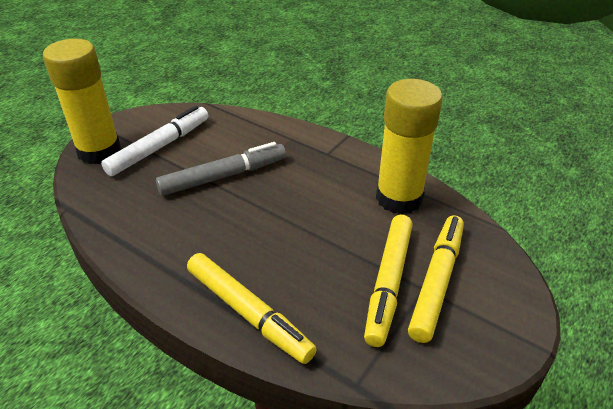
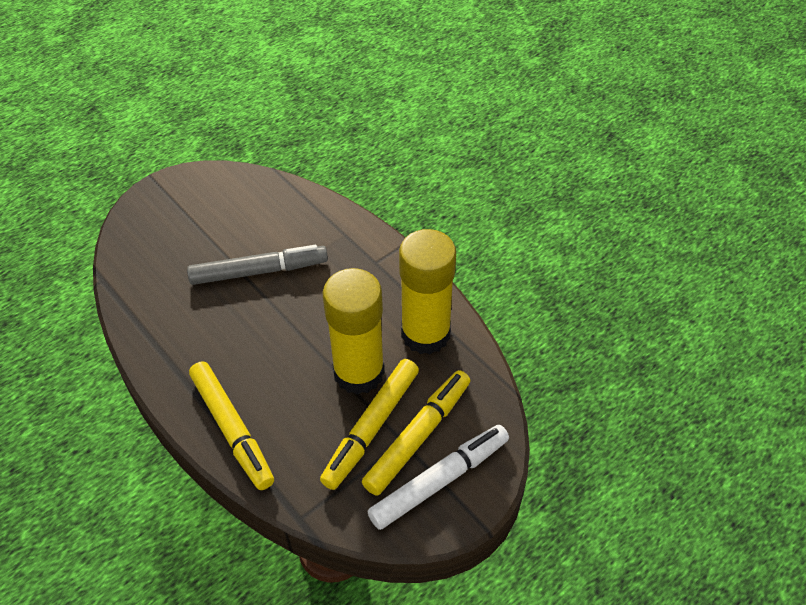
camera: 15 degrees right, 10 degrees up
yellow glue stick [43,39,121,164] -> yellow glue stick moved to [322,268,385,395]
white marker [101,106,208,176] -> white marker moved to [368,425,509,530]

